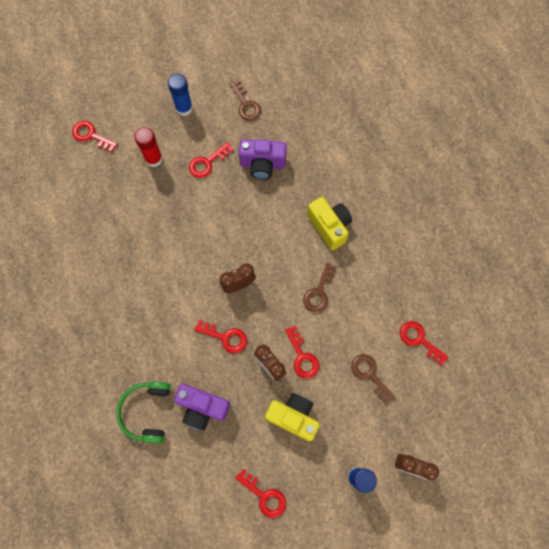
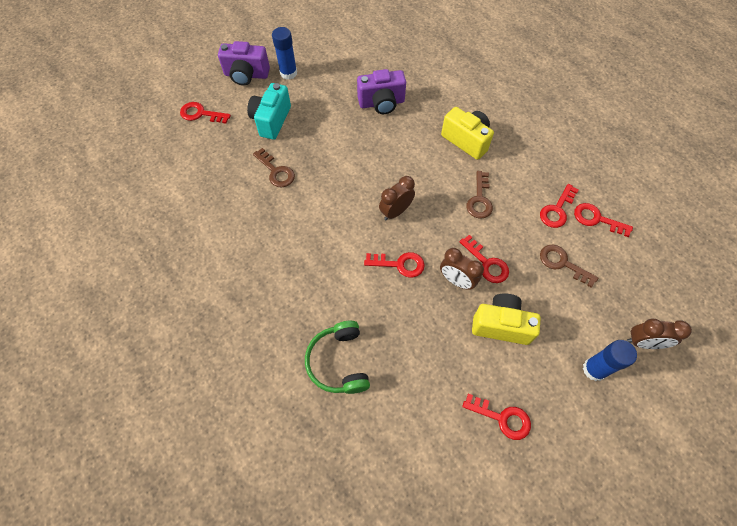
camera: 15 degrees left, 10 degrees down
red glue stick [134,127,163,167] -> turquoise camera [247,83,291,140]
purple camera [174,384,230,431] -> purple camera moved to [218,41,270,86]
red key [189,142,234,178] -> red key moved to [540,184,578,228]
brown key [229,79,261,121] -> brown key moved to [253,148,295,187]

